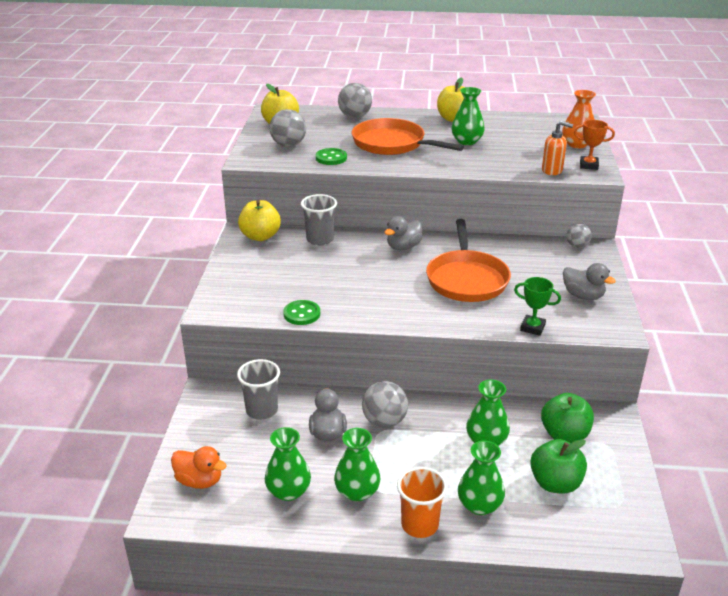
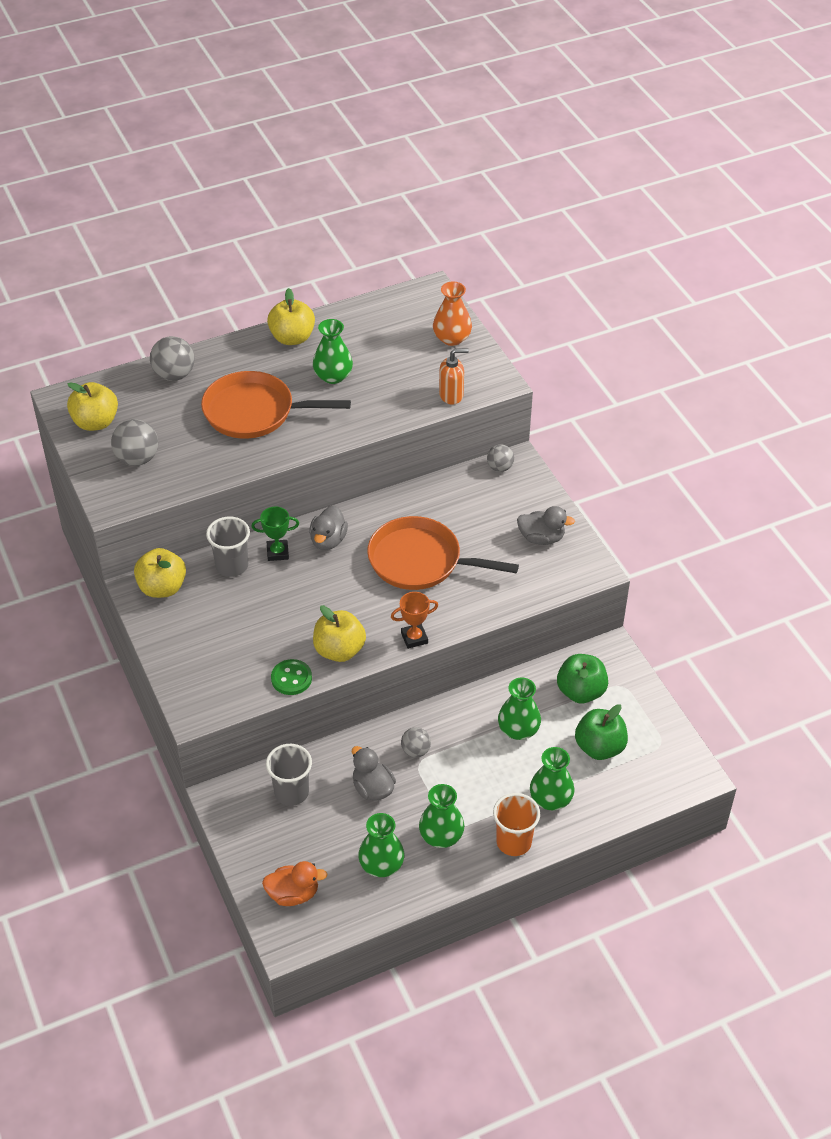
camera: 30 degrees left, 15 degrees up
green button [316,148,347,165] -> none
grey ball [362,381,408,428] -> grey ball [401,727,431,758], size x0.63
orange pan [426,219,511,302] -> orange pan turned 135 degrees clockwise [367,516,519,590]
green trophy [514,277,561,336] -> green trophy moved to [251,507,299,561]
orange trophy [574,120,615,170] -> orange trophy moved to [391,592,438,649]
none -> yellow apple [313,605,366,662]

